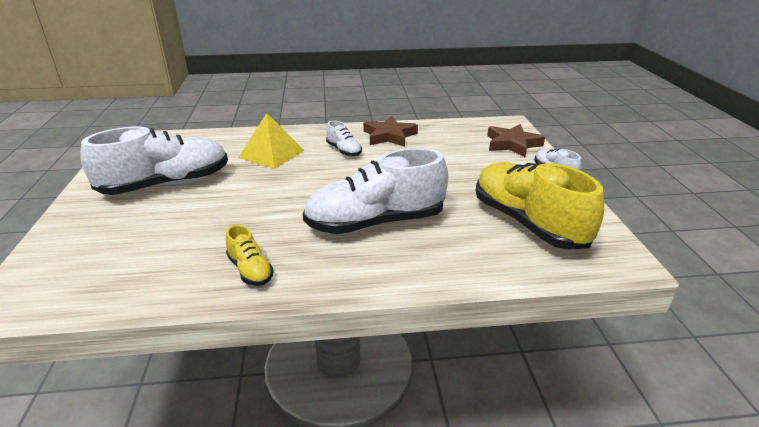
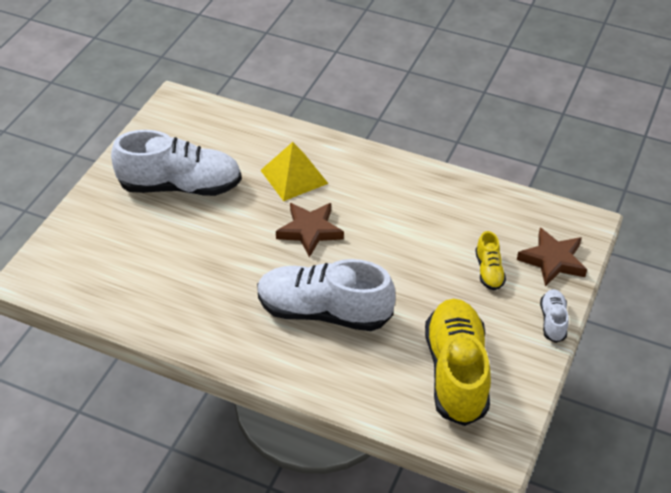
camera: 30 degrees right, 15 degrees up
yellow shoe [226,225,274,286] -> yellow shoe moved to [475,231,506,290]
white shoe [326,121,362,157] -> none
brown star [363,116,418,147] -> brown star moved to [276,203,344,258]

